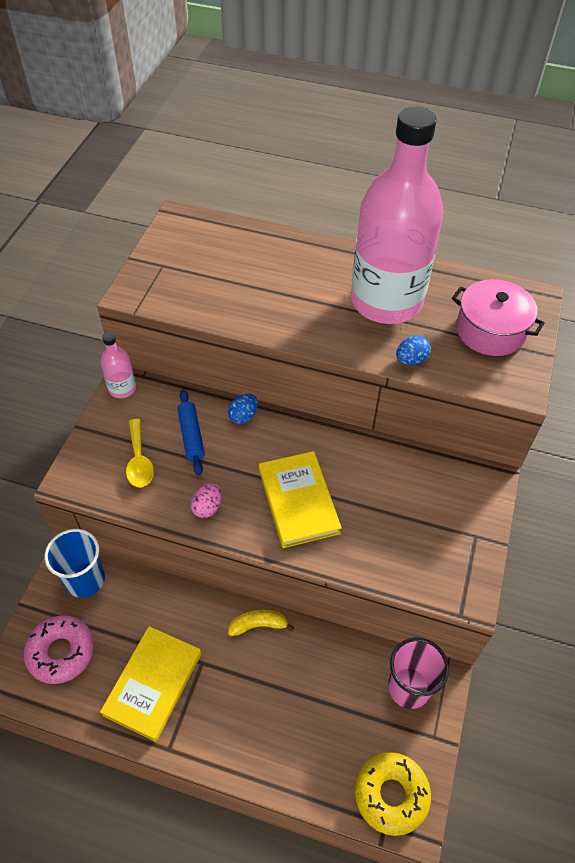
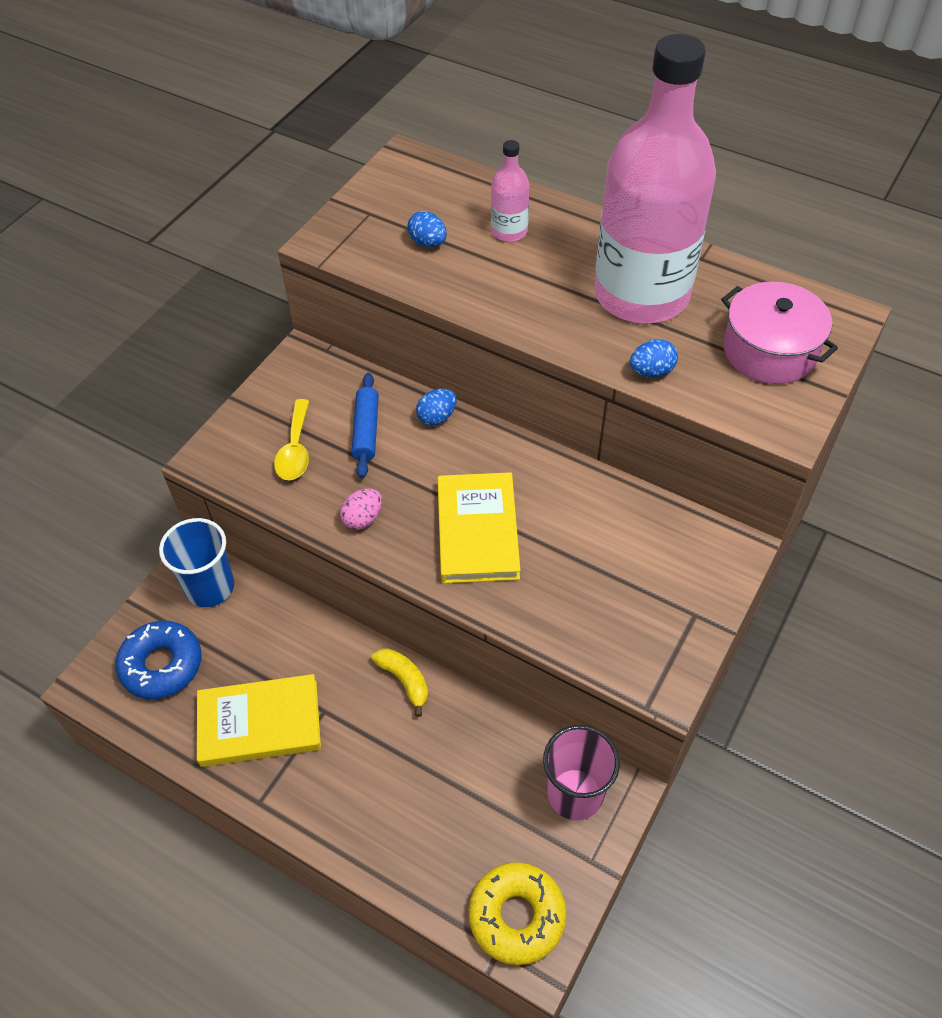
camera: 15 degrees right, 0 degrees up
pink donut [24,615,94,684] -> blue donut [115,621,202,699]
pink bottle [100,332,136,398] -> pink bottle moved to [491,140,529,242]
yellow book [100,626,202,742] -> yellow book turned 45 degrees clockwise [197,674,321,767]
yellow banana [228,609,295,636] -> yellow banana turned 45 degrees clockwise [371,648,428,717]
none -> blue egg [407,211,447,247]

